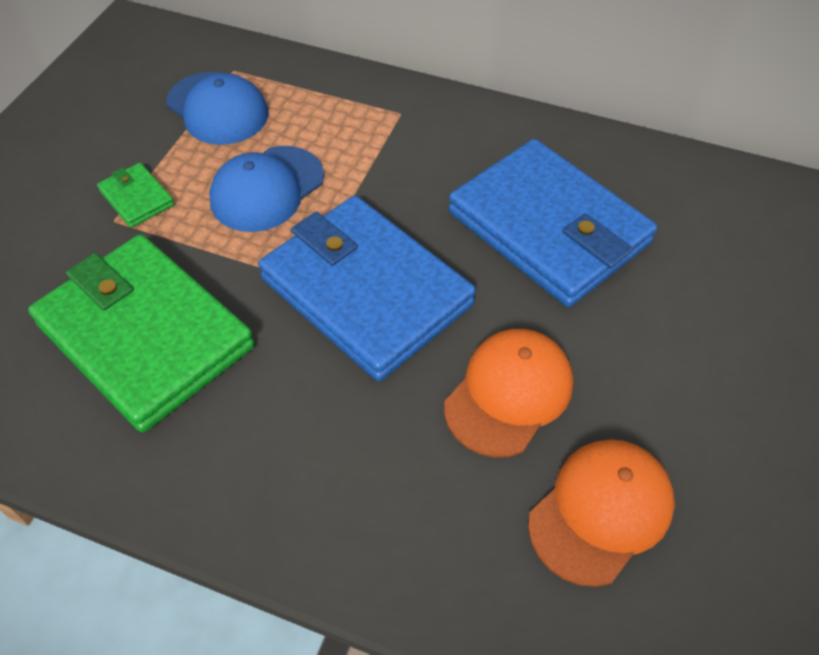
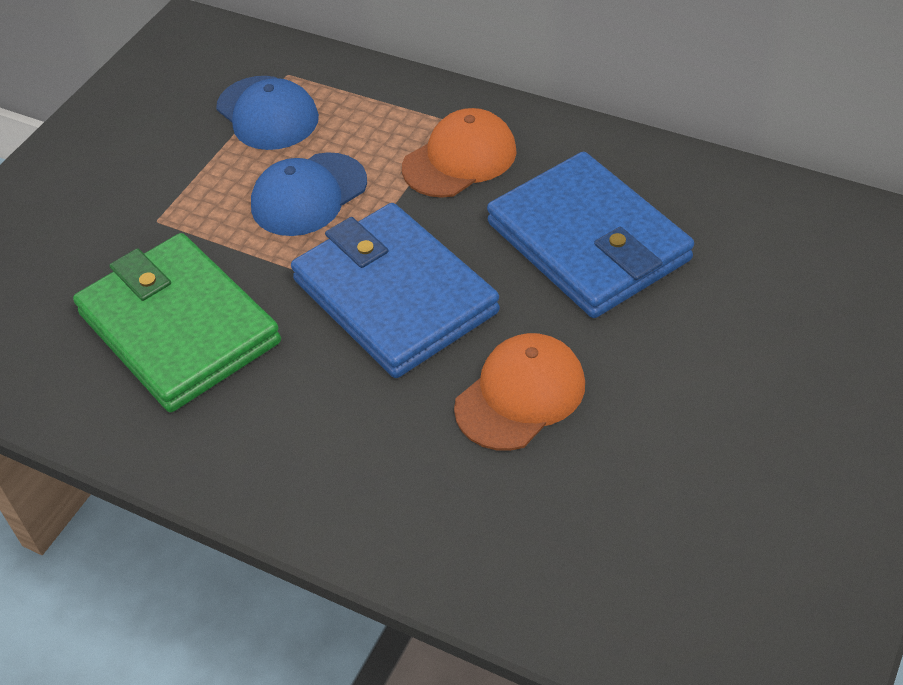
camera: 10 degrees right, 5 degrees down
green wallet [97,163,174,228] -> none
orange cap [528,440,675,587] -> orange cap moved to [402,108,517,198]

